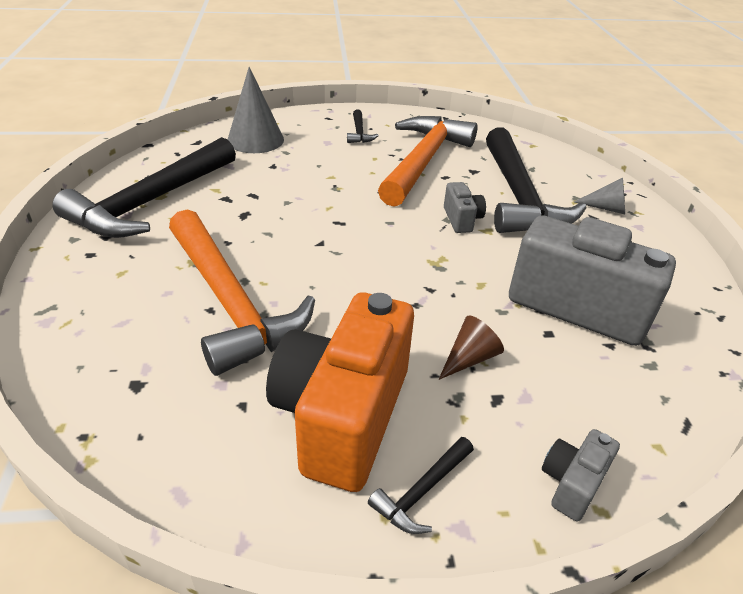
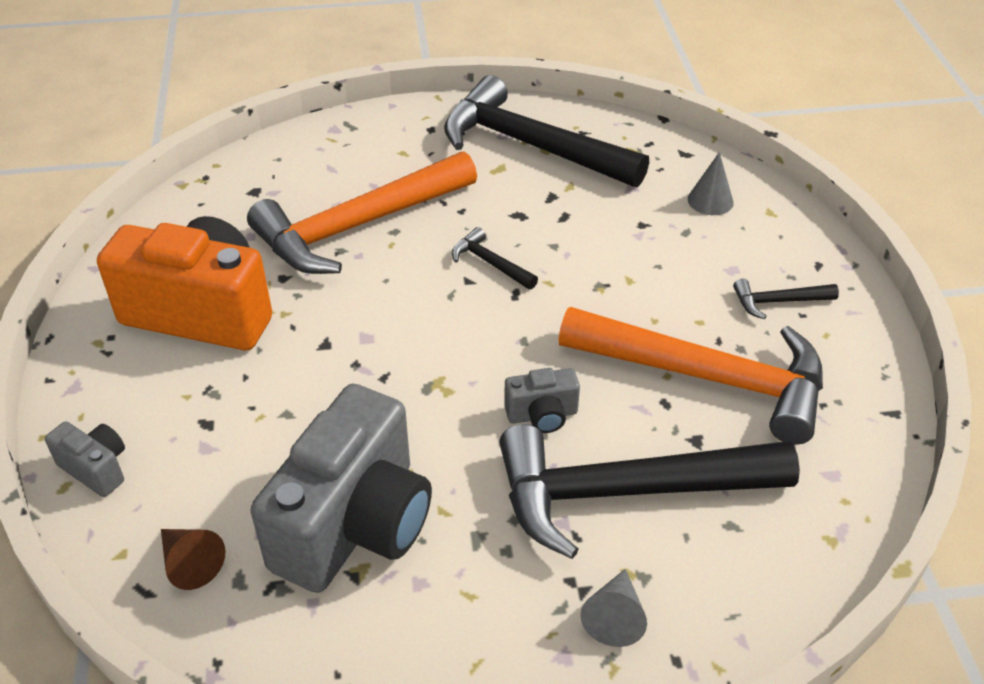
camera: 90 degrees right, 5 degrees up
grey cone [228,67,284,153] -> grey cone [688,152,734,215], size x0.57
black hammer [368,437,474,534] -> black hammer moved to [452,227,538,290]
brown cone [439,316,504,380] -> brown cone moved to [161,529,225,590]

